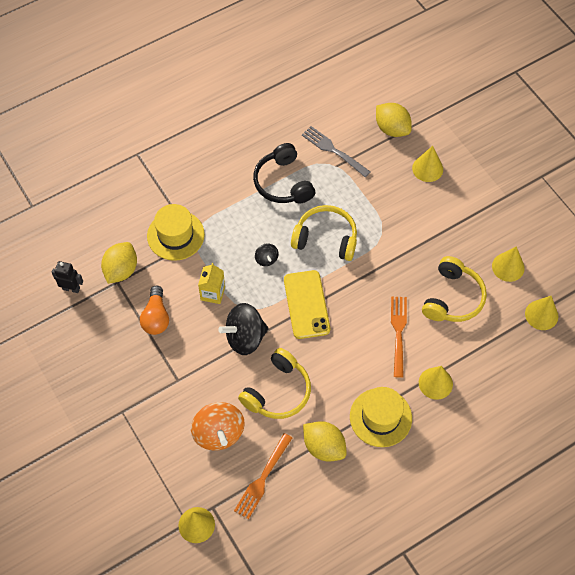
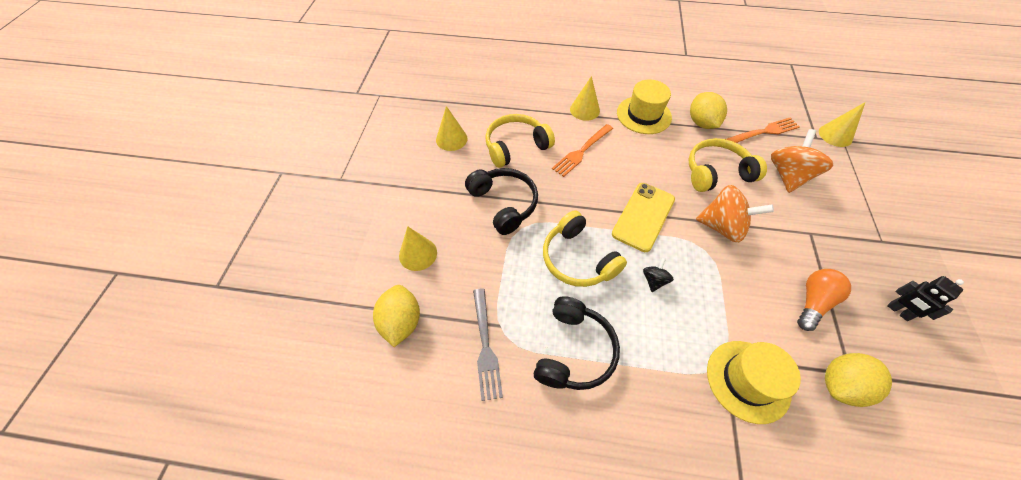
camera: 140 degrees left, 5 degrees down
black robot [52,261,83,293] -> black robot moved to [887,276,964,321]
yellow carton [198,263,225,304] -> none
black spinning top [218,303,269,355] -> orange spinning top [696,185,774,243]
yellow cone [525,296,558,330] -> none
none -> black headphones [465,168,538,235]

